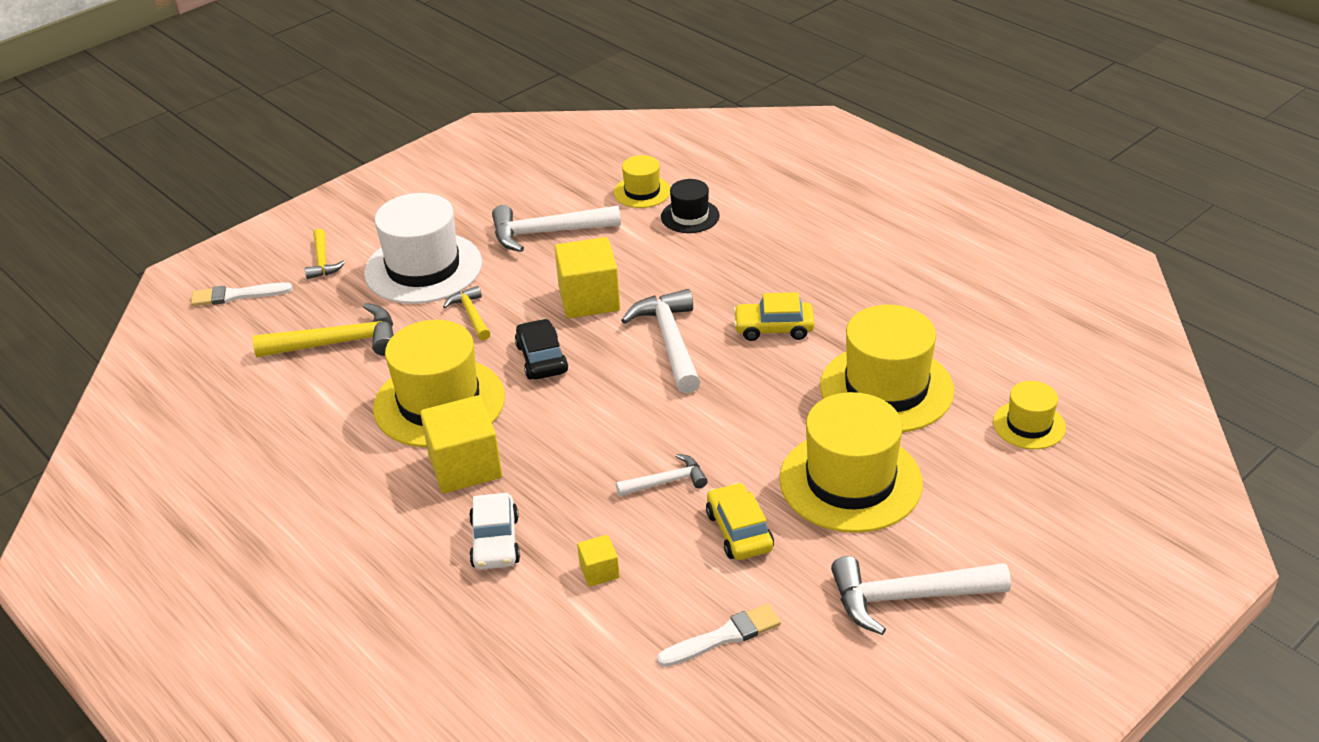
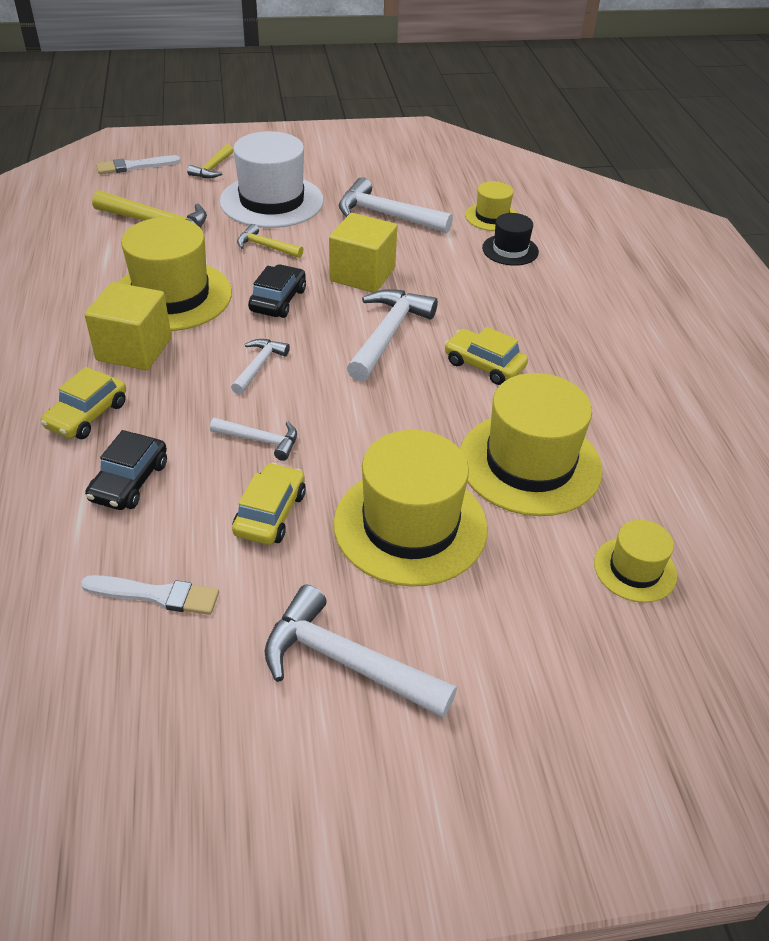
camera: 30 degrees right, 5 degrees up
white brush [191,282,293,306] -> white brush turned 45 degrees counterclockwise [96,155,181,174]
yellow hammer [443,286,491,340] -> yellow hammer turned 75 degrees counterclockwise [237,224,303,258]
white car [469,493,520,570] -> yellow car [41,367,126,439]
yellow cube [577,535,619,587] -> black car [85,430,167,510]
none -> white hammer [231,339,290,395]

